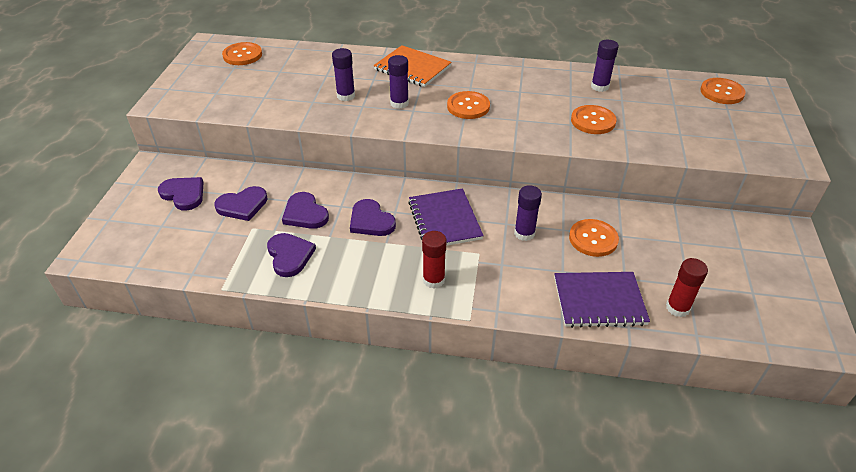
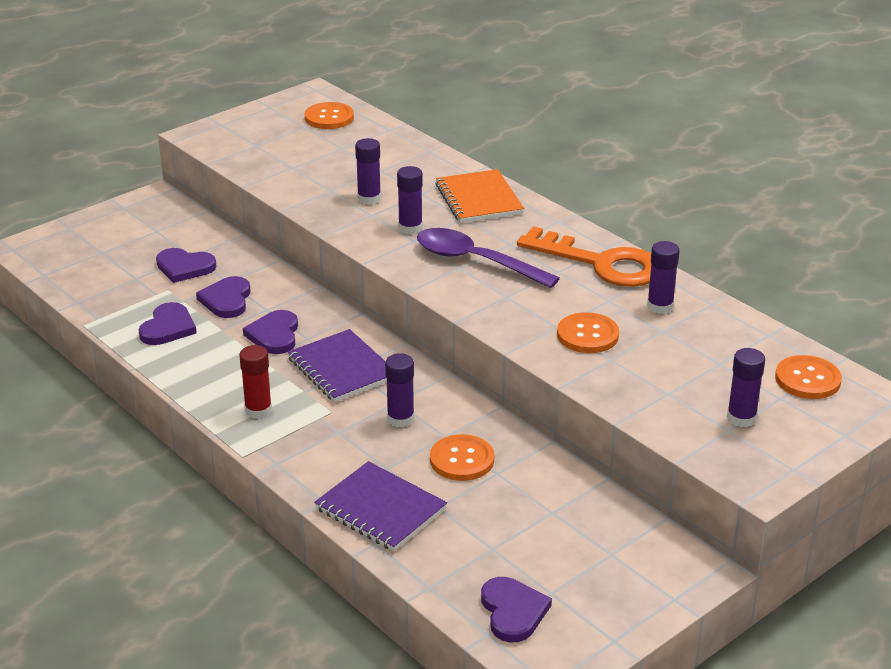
camera: 40 degrees right, 10 degrees down
purple heart [158,177,204,211] -> purple heart moved to [481,577,552,642]
purple notebook [408,188,484,246] -> purple notebook turned 60 degrees counterclockwise [287,329,387,402]
orange button [447,91,490,119] -> purple spoon [417,228,560,288]
red glue stick [666,258,708,317] -> none
none -> orange key [517,226,651,287]
none -> purple glue stick [727,348,765,427]

